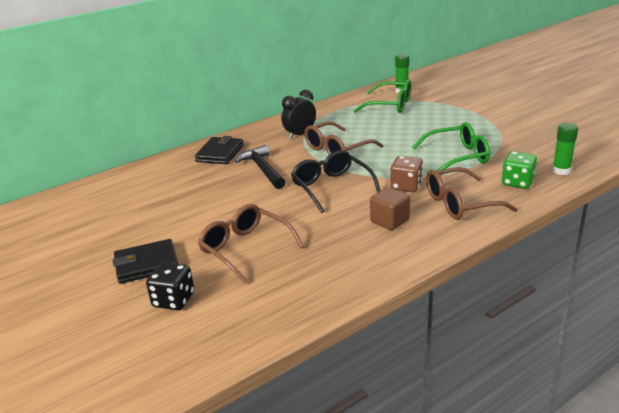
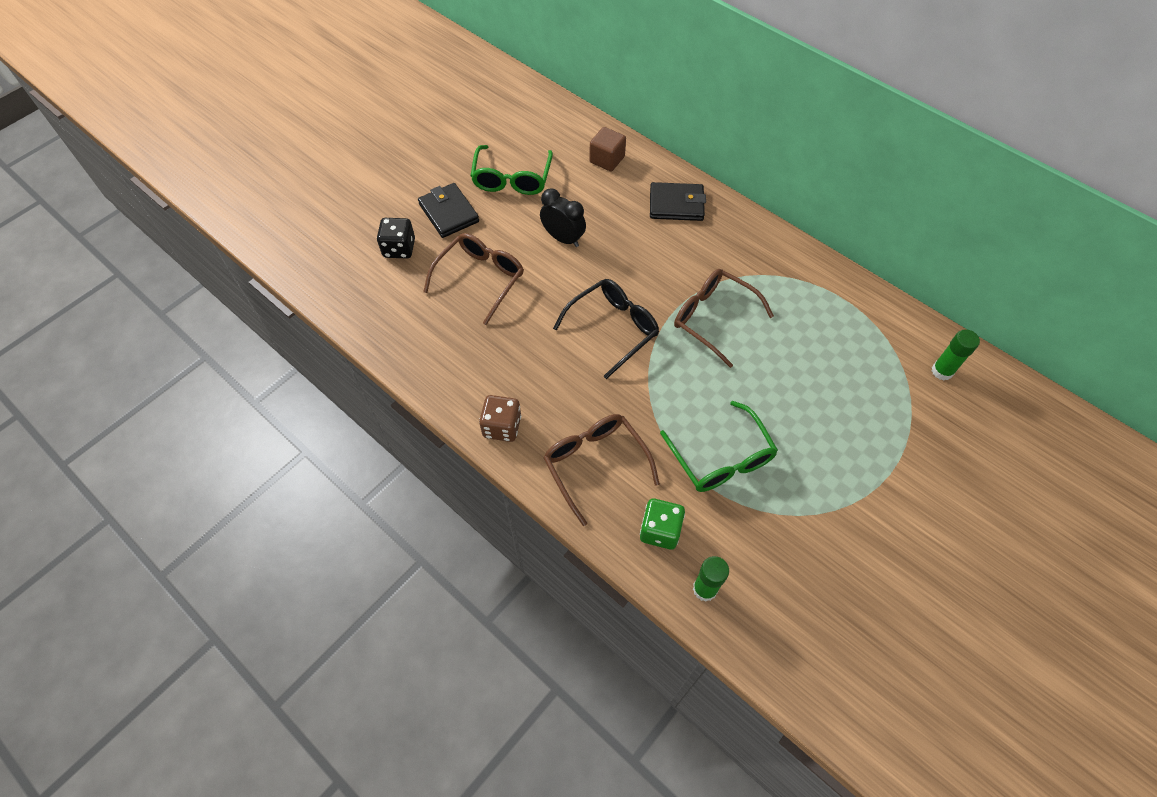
camera: 75 degrees right, 30 degrees up
black hammer [235,145,286,189] -> none
black clock [282,90,316,139] -> black clock moved to [540,189,586,247]
green glasses [354,79,411,113] -> green glasses moved to [471,145,553,195]
brown cube [370,187,410,231] -> brown cube moved to [589,127,626,171]
brown dice [390,156,423,192] -> brown dice moved to [479,395,521,442]

